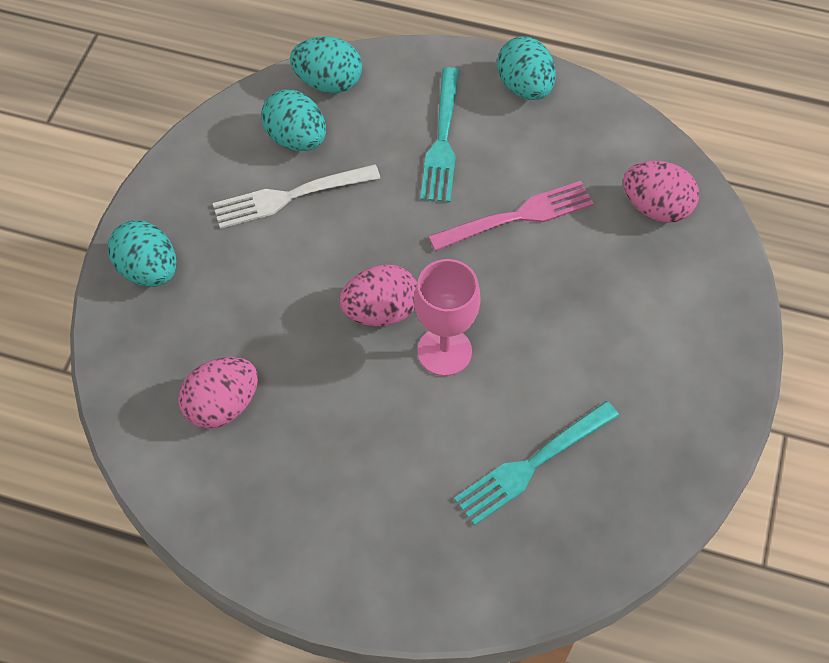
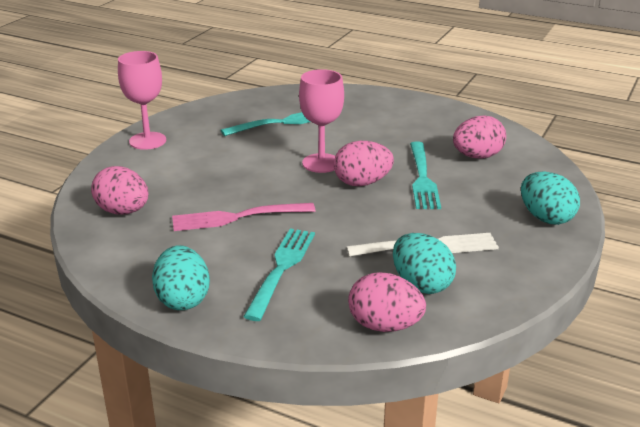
camera: 170 degrees left, 30 degrees down
turquoise egg [290,36,362,93] -> pink egg [348,272,426,332]
none -> pink goblet [118,51,166,150]
none -> turquoise fork [410,141,441,209]

